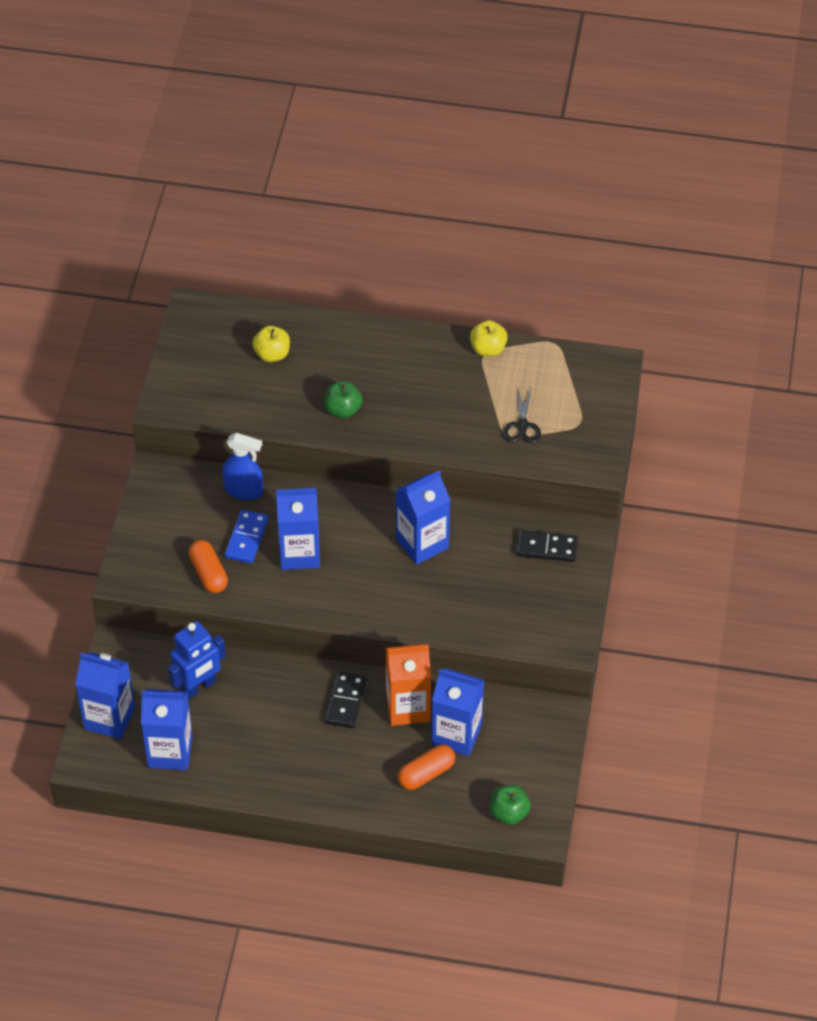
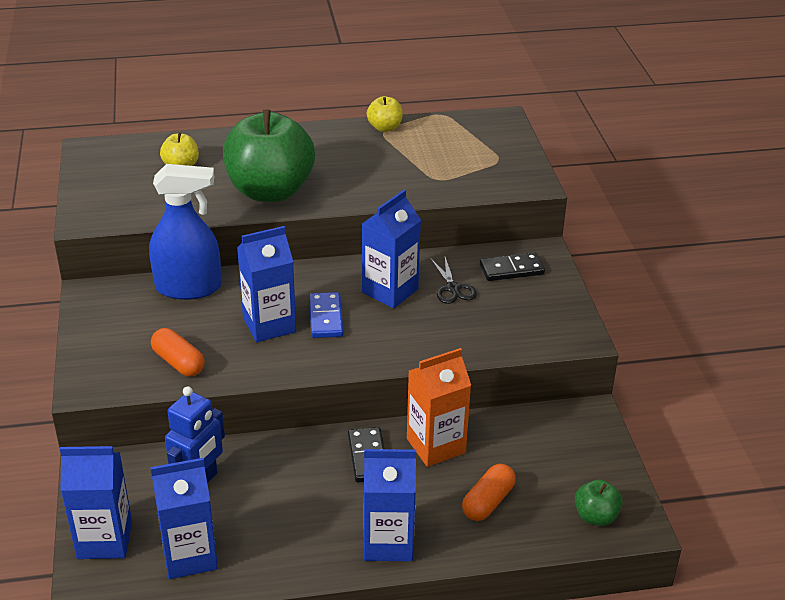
camera: 20 degrees left, 15 degrees down
blue spray bottle [222,433,263,500] -> blue spray bottle [149,164,221,300], size x1.54
blue domino [225,509,269,563] -> blue domino moved to [309,292,343,338]
green apple [324,381,363,418] -> green apple [223,110,315,202], size x2.32
blue carton [432,668,484,756] -> blue carton moved to [364,449,416,561]
black scissors [503,387,541,443] -> black scissors moved to [431,257,477,304]

